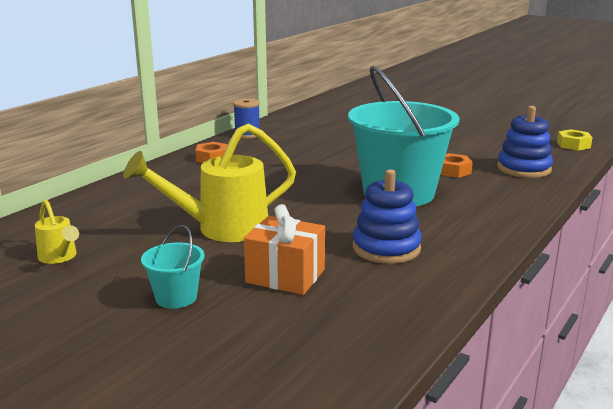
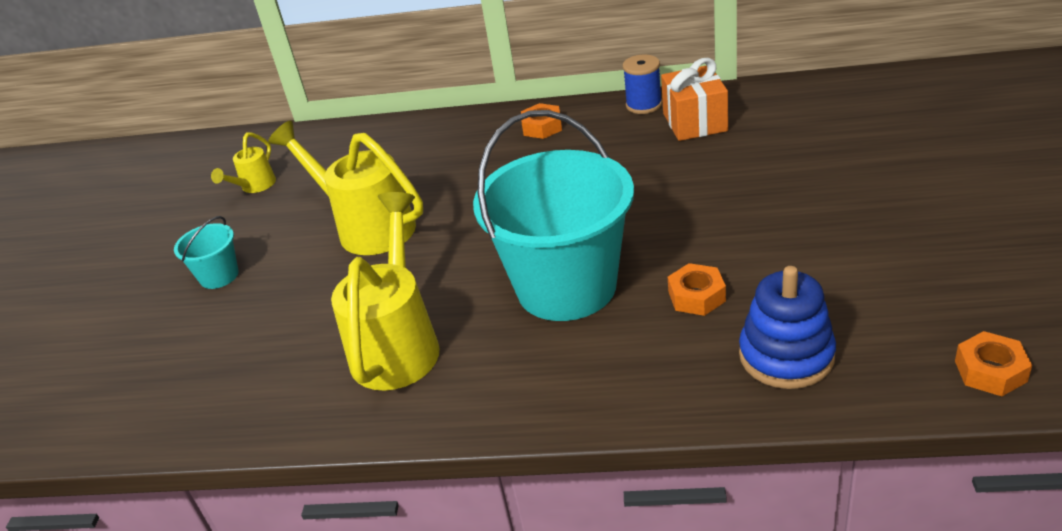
camera: 65 degrees right, 15 degrees up
orange gift [244,204,325,295] -> orange gift moved to [661,58,728,141]
blue stacking toy [353,169,422,264] -> yellow watering can [331,192,440,391]
yellow nut [557,129,593,151] -> orange nut [955,331,1032,396]

